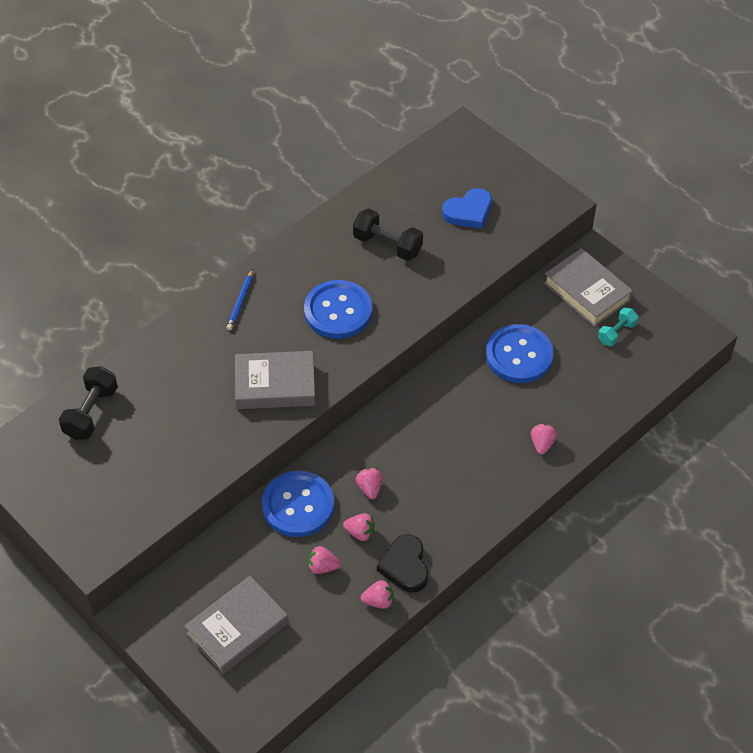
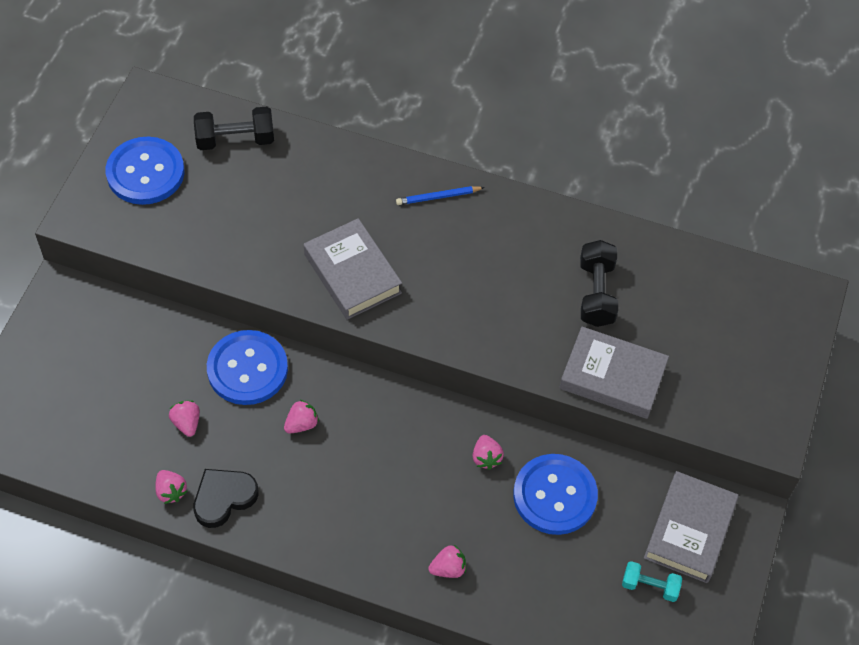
camera: 60 degrees right, 5 degrees up
grey book [184,576,288,674] -> grey book moved to [559,326,669,419]
blue button [304,280,372,339] -> blue button moved to [106,137,185,205]
pink strawberry [343,513,375,541] -> pink strawberry moved to [473,435,504,470]
blue heart [442,188,492,229] -> none

